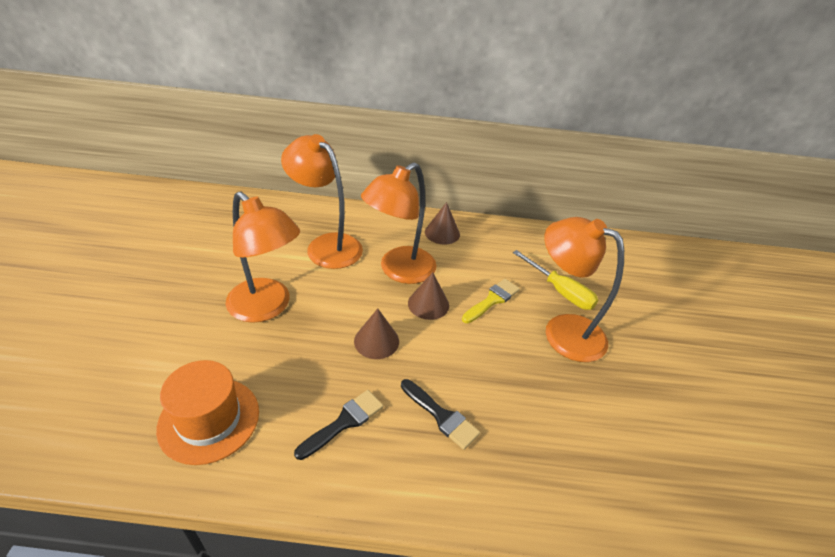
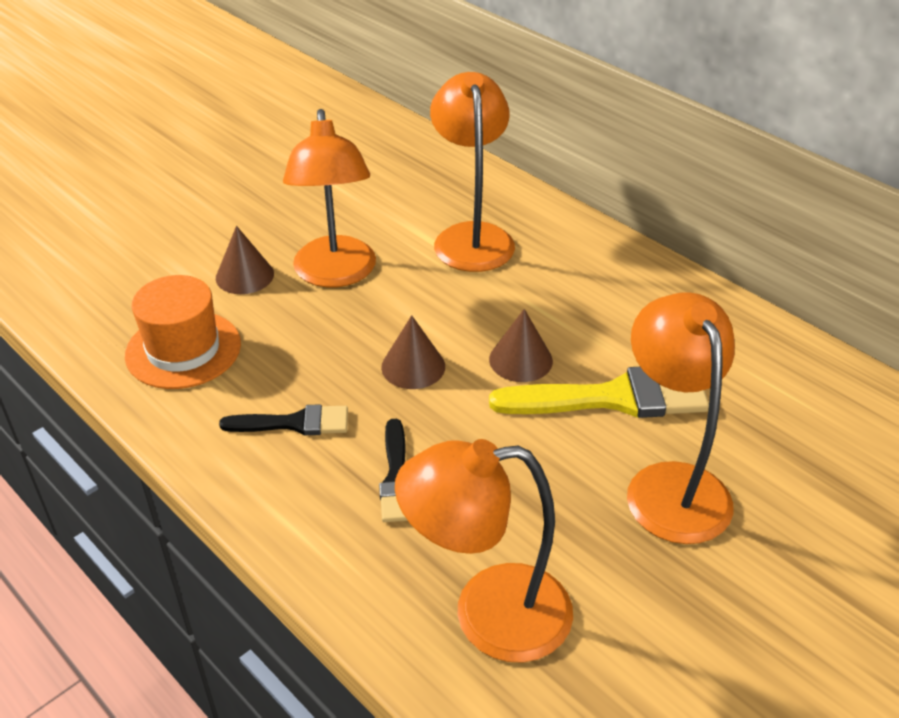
camera: 45 degrees right, 0 degrees up
orange lamp [361,162,437,284] -> orange lamp moved to [395,439,573,663]
brown cone [425,202,460,245] -> brown cone moved to [216,226,274,294]
yellow brush [462,279,520,323] -> yellow brush [489,367,709,418], size x1.73
yellow screwdriver [513,250,598,310] -> none

